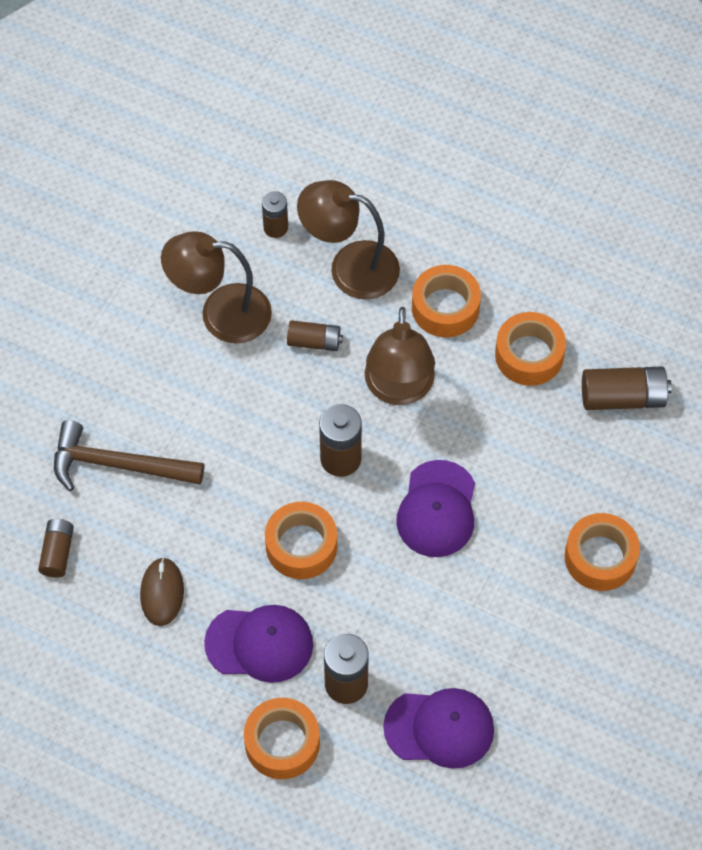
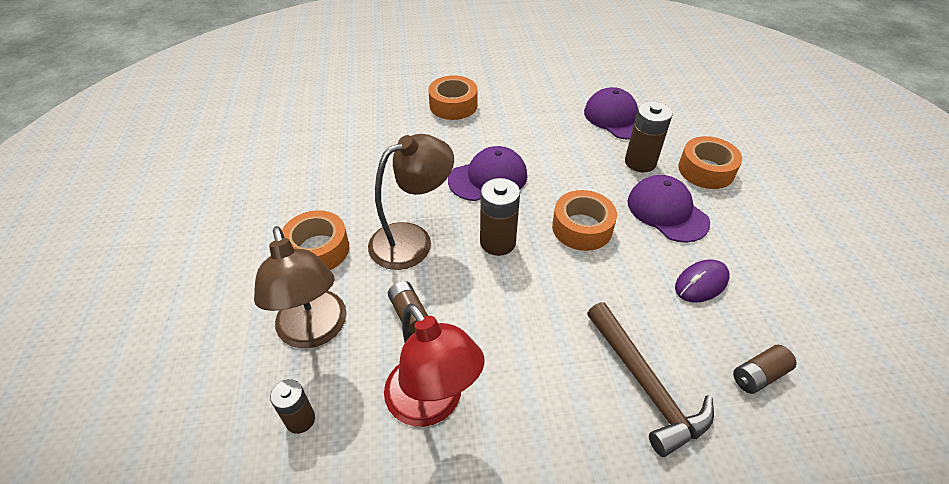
camera: 125 degrees left, 15 degrees down
brown mouse [140,557,184,626] -> purple mouse [675,259,730,303]
brown lamp [161,231,272,344] -> red lamp [384,303,485,427]
orange tape [495,312,566,386] -> none
brown battery [582,366,672,410] -> none

